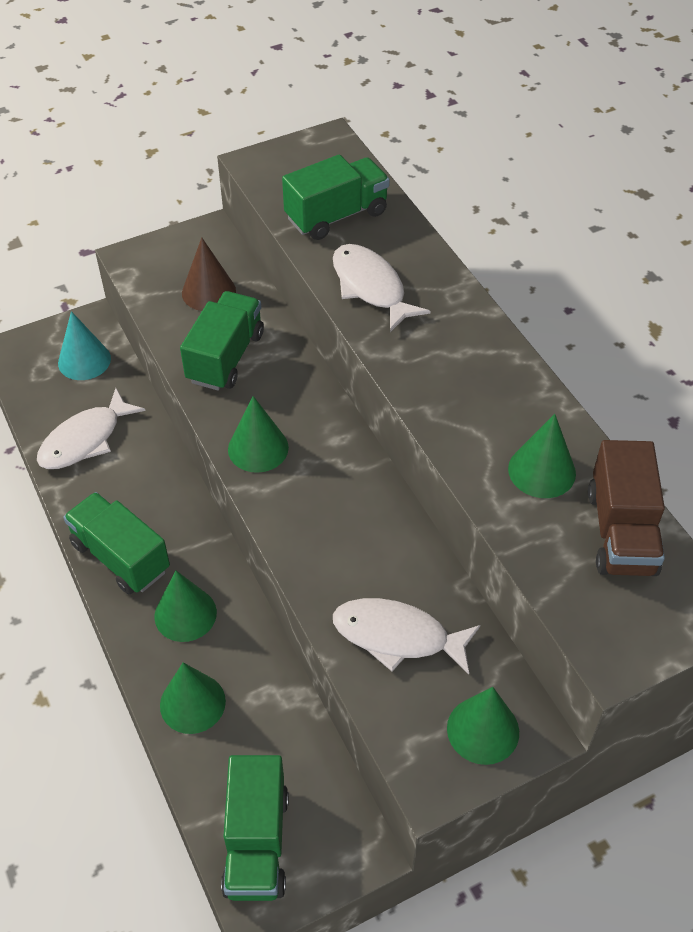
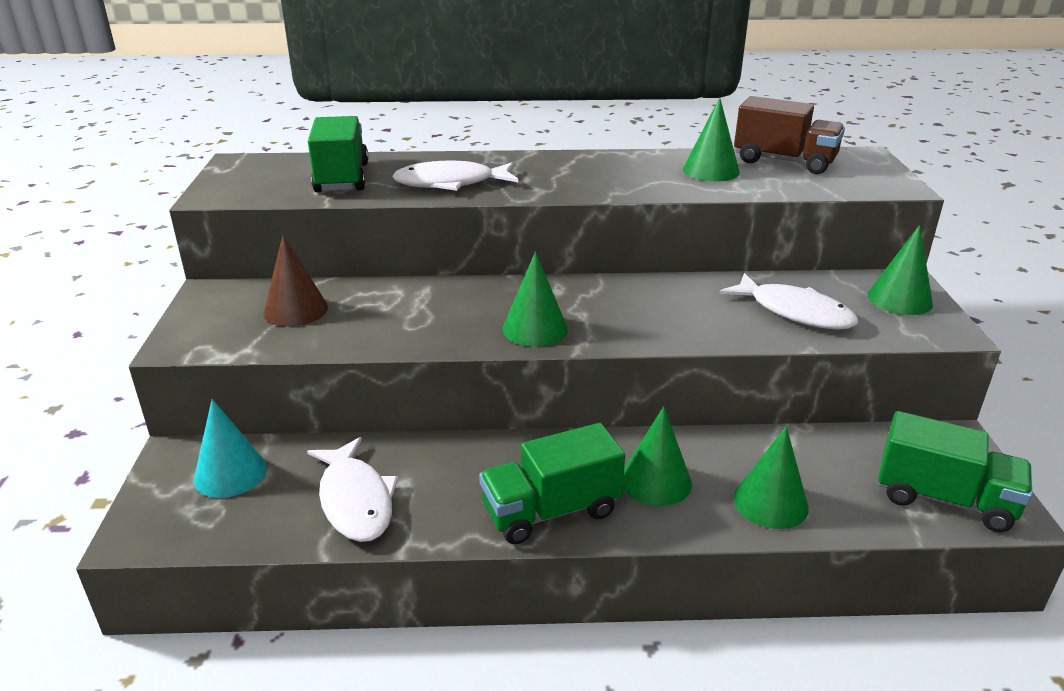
camera: 65 degrees left, 20 degrees down
green truck [180,291,264,391] -> none
white fish [333,598,480,674] -> white fish turned 90 degrees counterclockwise [719,273,858,329]

